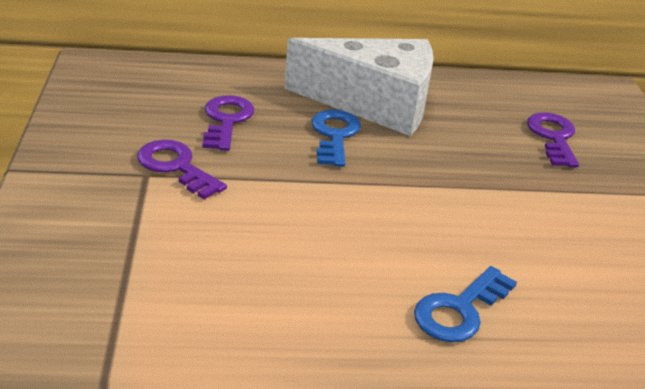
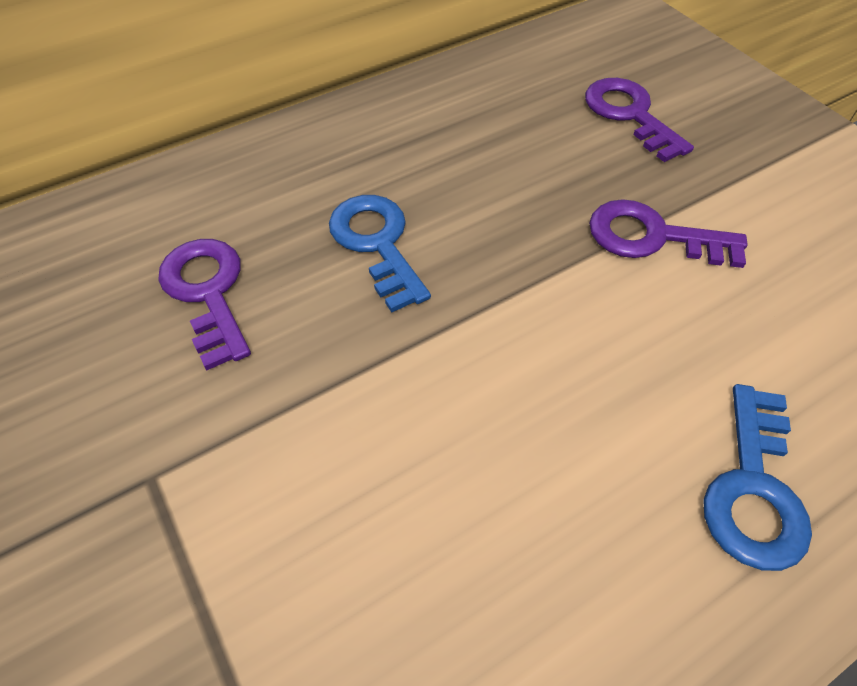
camera: 25 degrees left, 20 degrees up
purple key [137,140,227,200] -> purple key moved to [589,199,748,268]
white cheese [284,38,434,136] -> none

